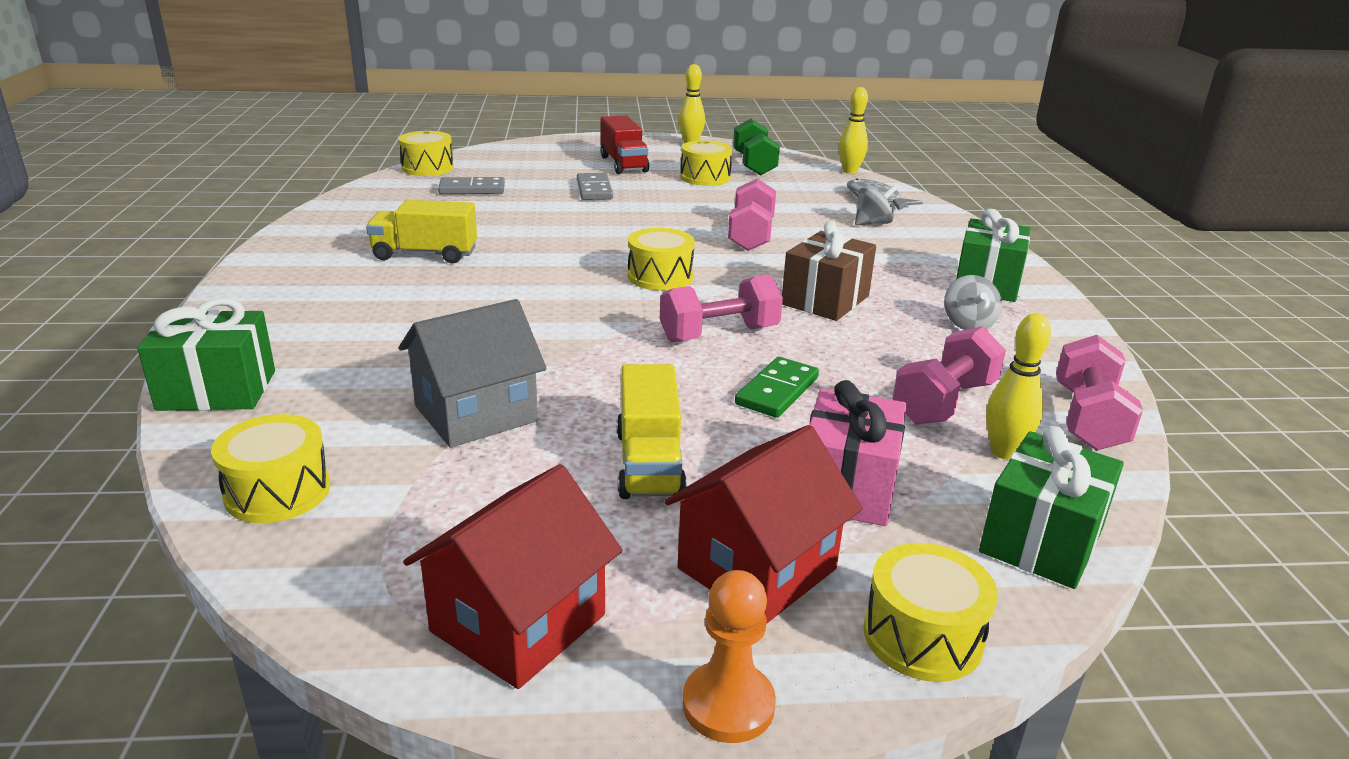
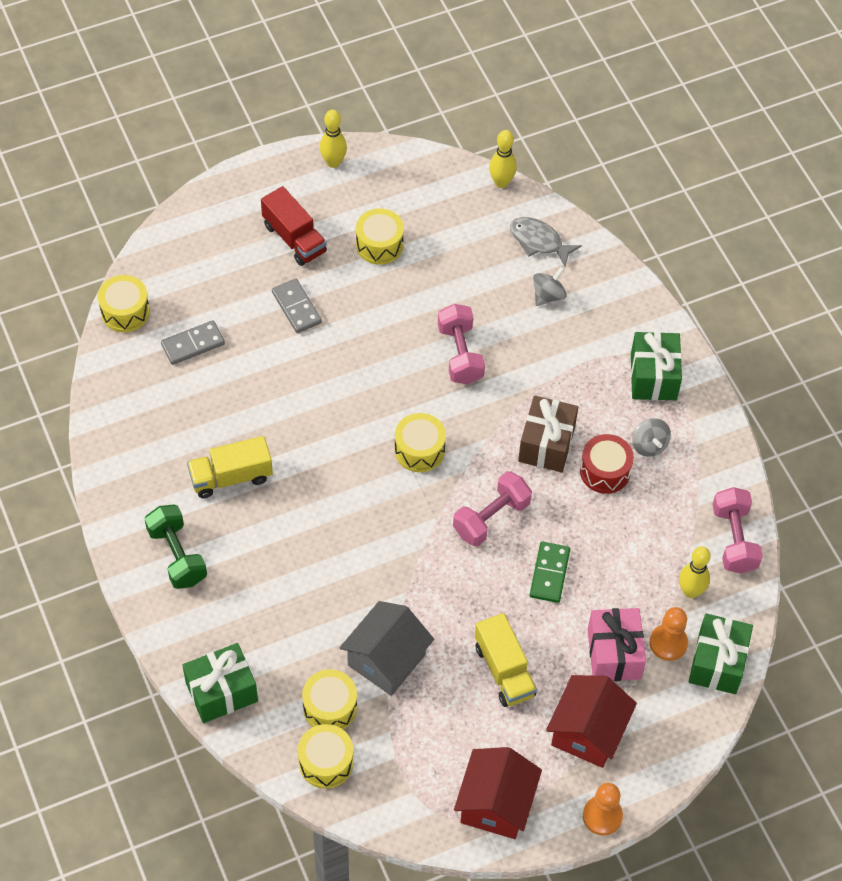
camera: 20 degrees left, 30 degrees up
green dumbbell [733,119,780,176] -> green dumbbell moved to [145,505,207,589]
yellow drum [863,543,998,682] -> yellow drum moved to [302,669,357,729]
pink dumbbell [893,326,1006,425] -> none
none -> red drum [580,434,634,494]
none -> orange pawn [650,607,688,661]

